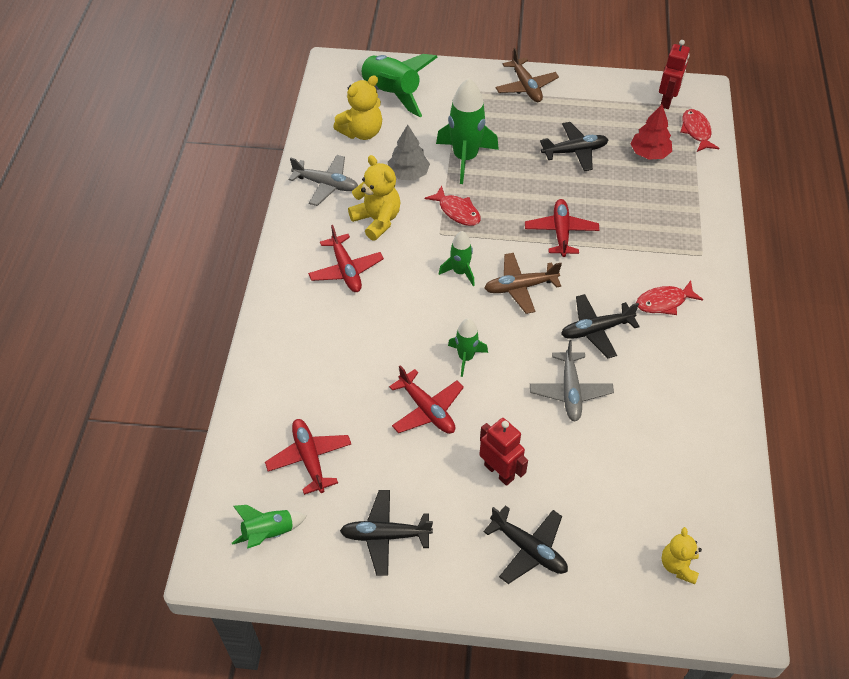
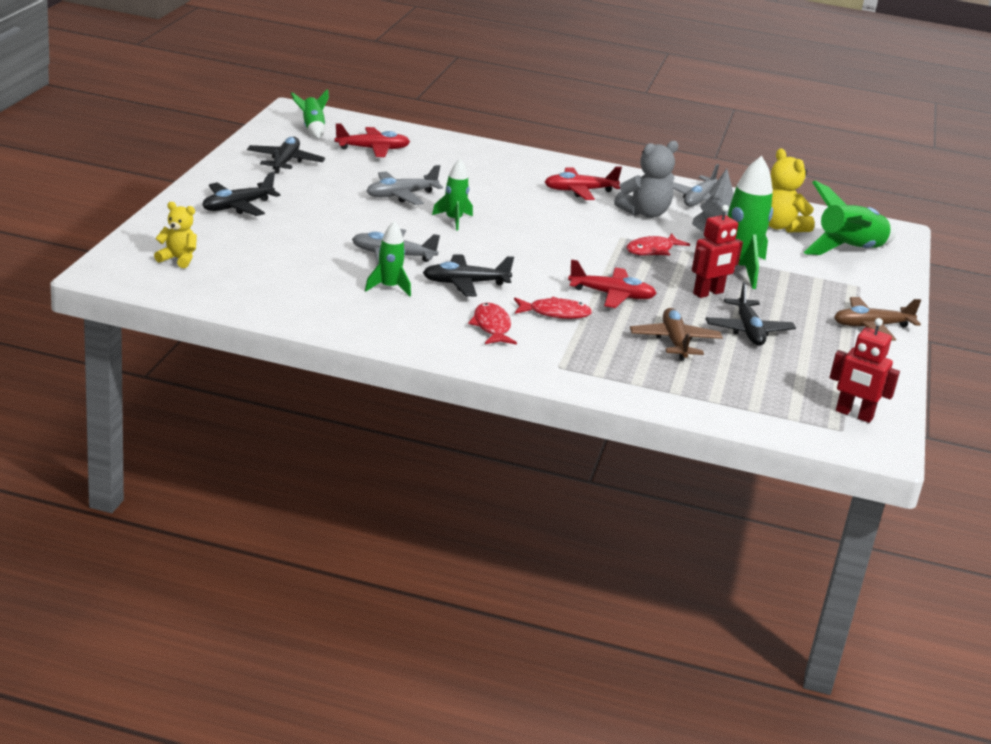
camera: 95 degrees right, 25 degrees down
yellow teddy bear [348,155,400,241] -> grey teddy bear [614,141,678,218]
red plane [389,365,464,434] -> grey plane [367,165,443,205]
green rocket [439,231,475,286] -> green rocket moved to [365,221,411,296]
red robot [479,418,528,486] -> red robot moved to [692,205,743,298]
brown plane [484,253,562,314] -> brown plane moved to [630,308,723,361]
black plane [561,294,640,358] -> black plane turned 90 degrees counterclockwise [423,254,514,297]
red tree [630,104,672,160] -> none
red fish [680,109,720,152] -> red fish moved to [514,297,592,319]

